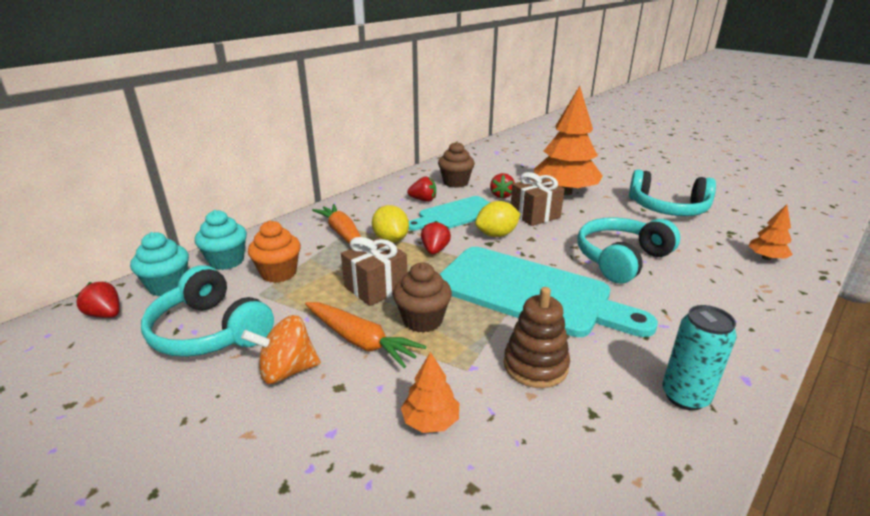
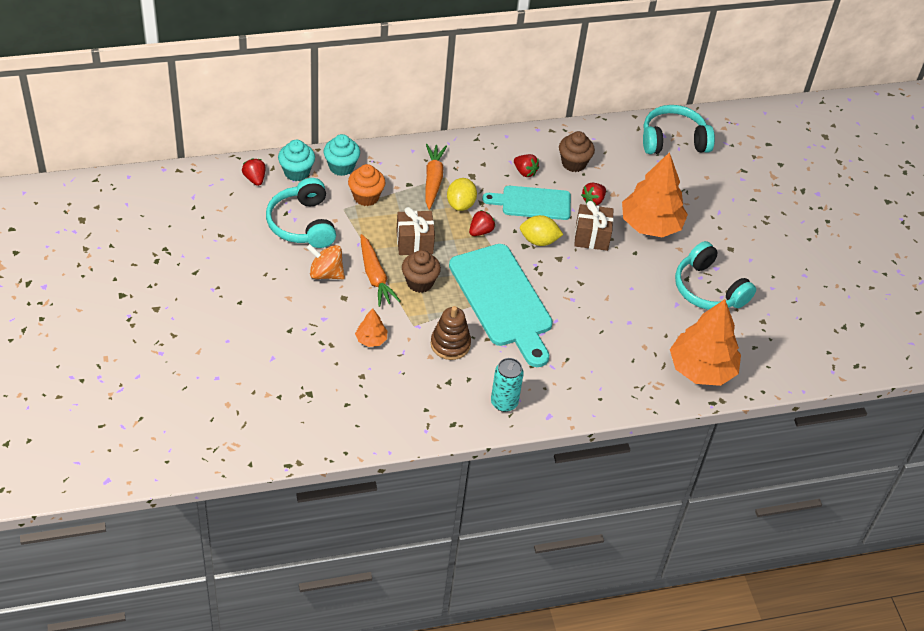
camera: 30 degrees right, 20 degrees up
turquoise headphones [577,217,680,284] -> turquoise headphones moved to [643,105,715,154]
orange tree [748,204,793,260] -> orange tree [670,299,741,386], size x2.21

